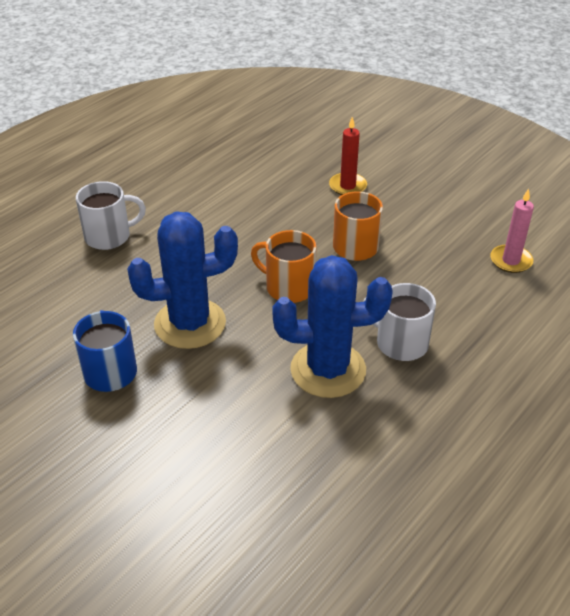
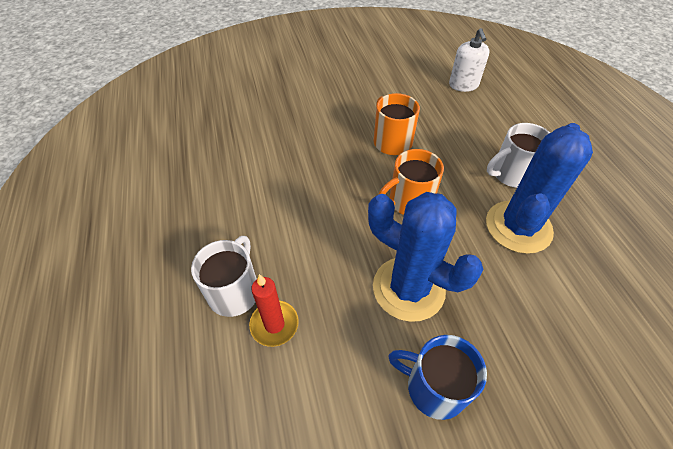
camera: 55 degrees left, 10 degrees up
blue cactus [127,211,238,349] -> blue cactus turned 75 degrees counterclockwise [368,192,483,322]
red candle [329,117,367,195] -> red candle moved to [249,274,299,347]
pink candle [490,189,534,273] -> white soap dispenser [449,28,490,92]

